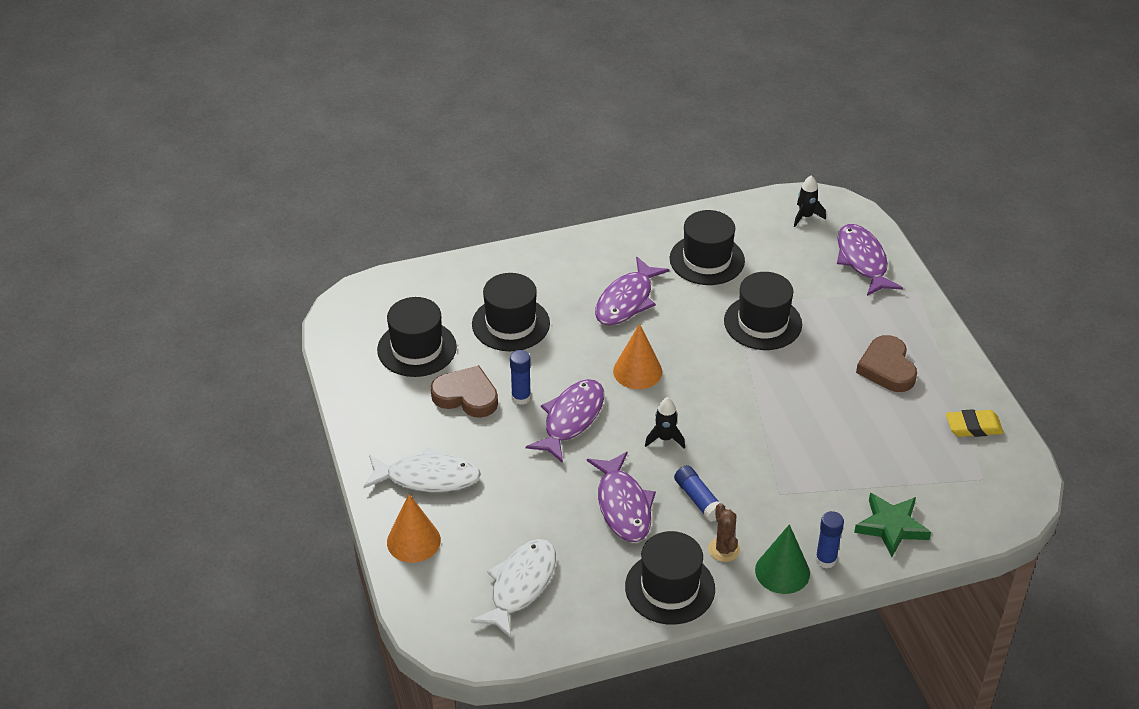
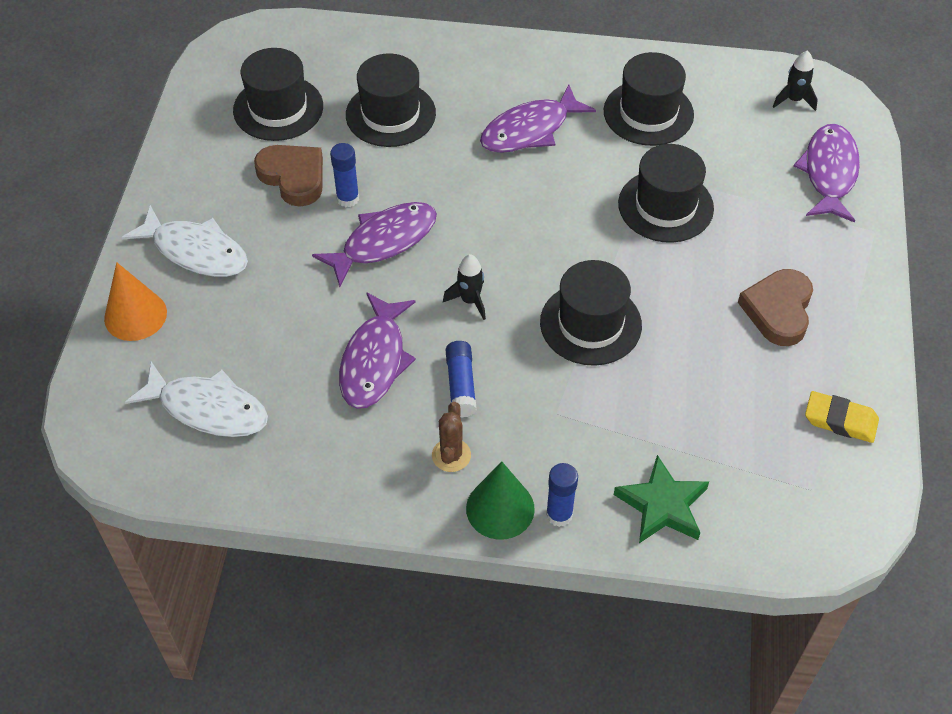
camera: 25 degrees right, 10 degrees up
white fish [471,539,556,638] -> white fish turned 60 degrees clockwise [125,362,268,437]
orange cone [613,323,662,389] -> none
black hat [625,531,715,625] -> black hat moved to [540,260,642,366]

